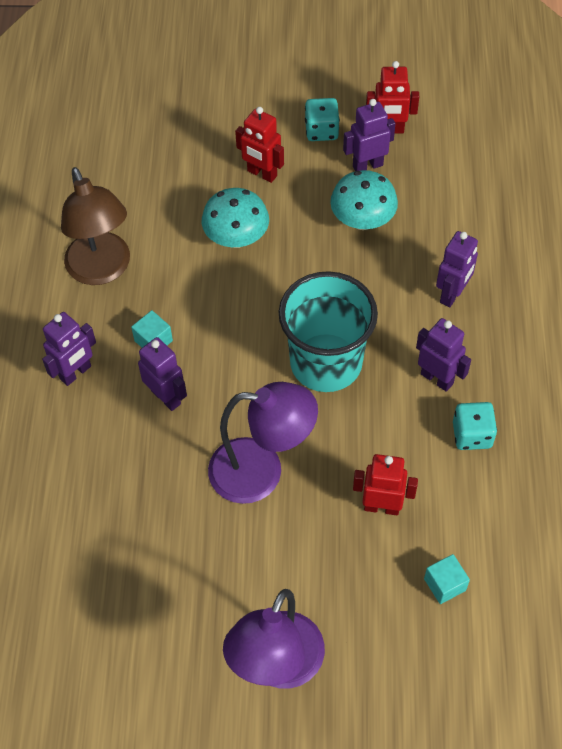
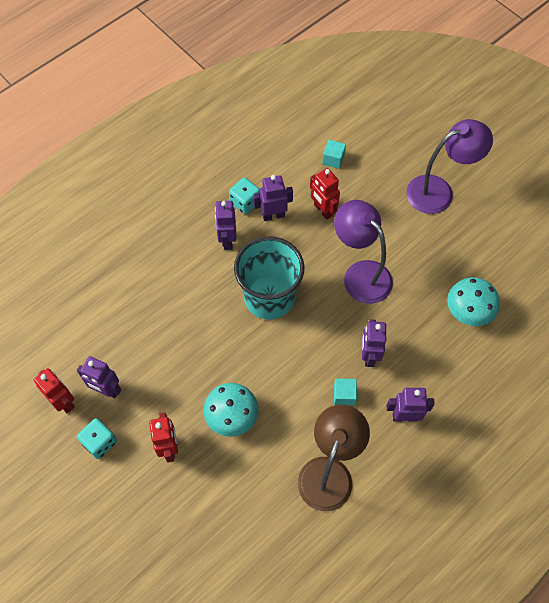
camera: 135 degrees left, 5 degrees up
turquoise mushroom [330,170,398,230] -> turquoise mushroom moved to [447,277,500,326]
purple robot [436,231,478,307] -> purple robot moved to [253,175,293,221]

